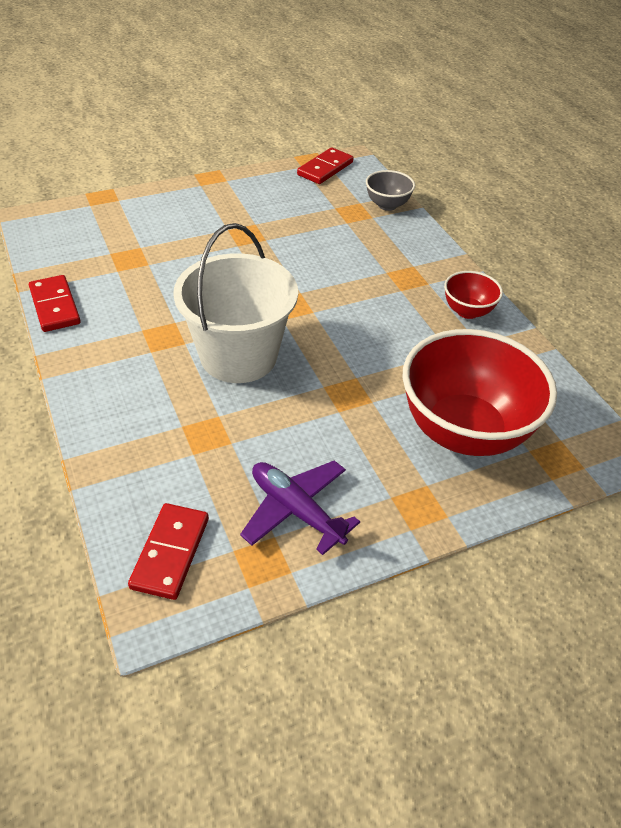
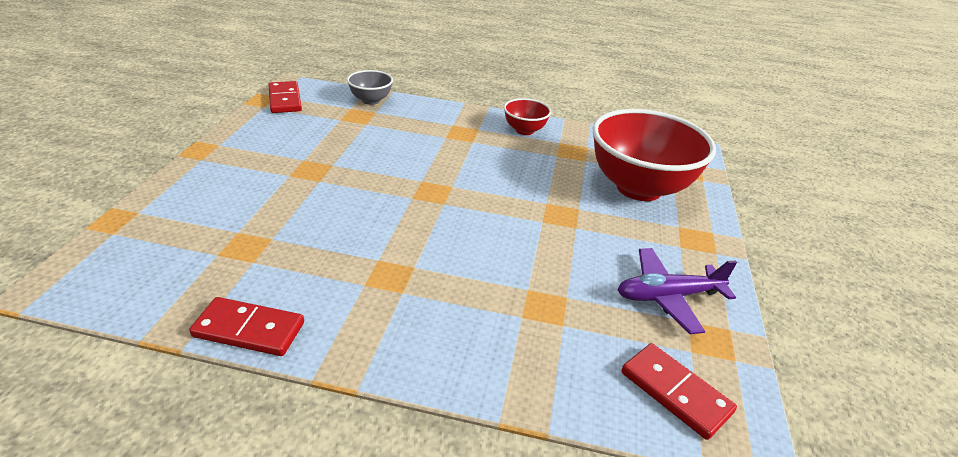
camera: 55 degrees left, 10 degrees down
white bucket [173,223,298,383] -> none

